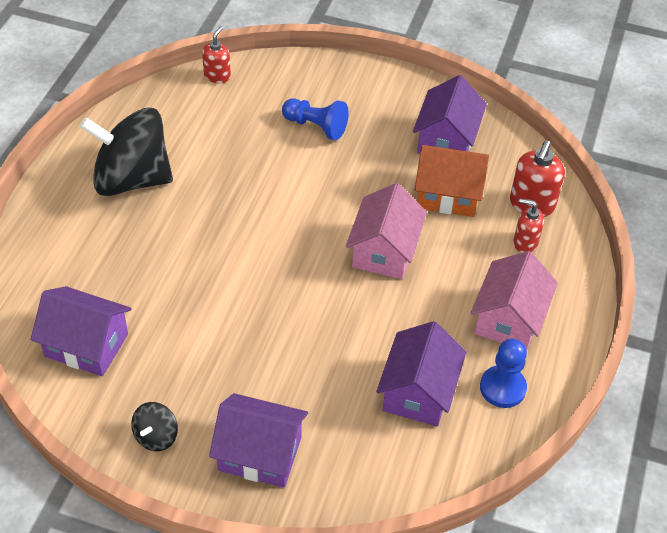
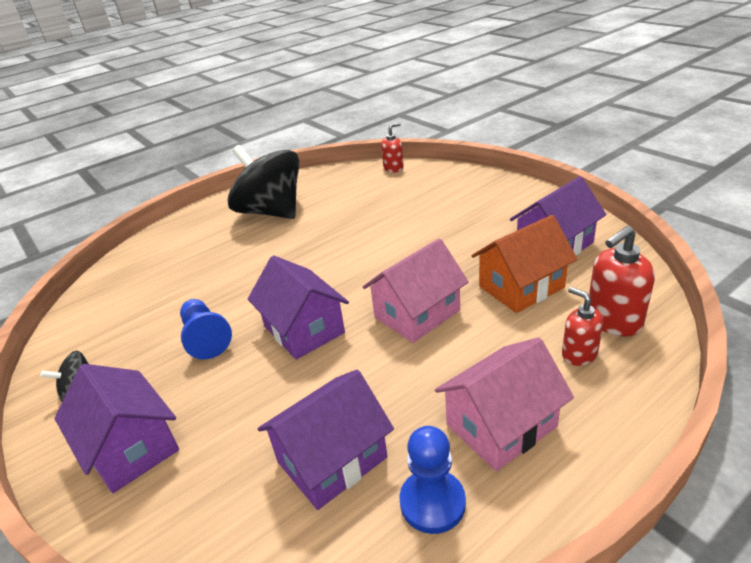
camera: 40 degrees right, 15 degrees down
purple house [30,286,131,376] -> purple house moved to [248,255,349,360]
blue pawn [282,98,349,140] -> blue pawn moved to [180,299,232,359]
orange house [415,145,489,217] -> orange house turned 75 degrees counterclockwise [471,215,578,313]

